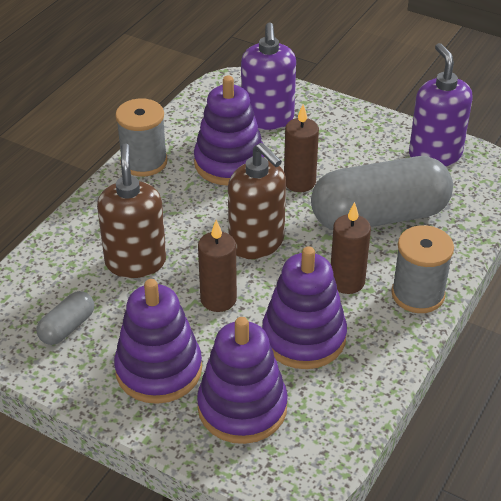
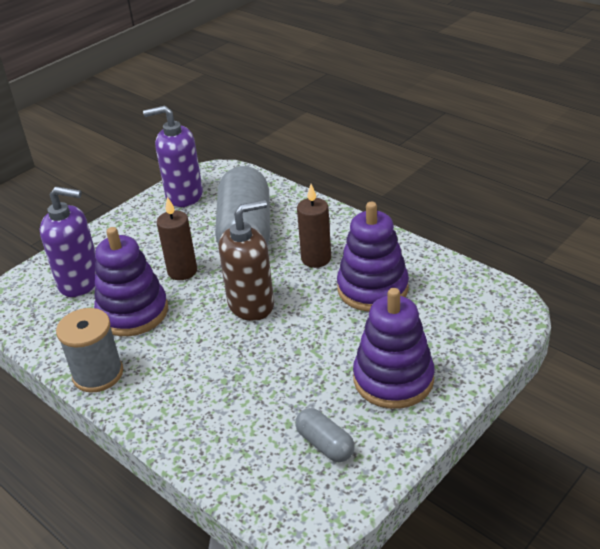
camera: 75 degrees left, 5 degrees down
brown soap dispenser [97,143,166,278] -> none
purple stacking toy [197,317,288,444] -> none
brown candle [198,220,237,312] -> none
grey spool [391,225,454,313] -> none

